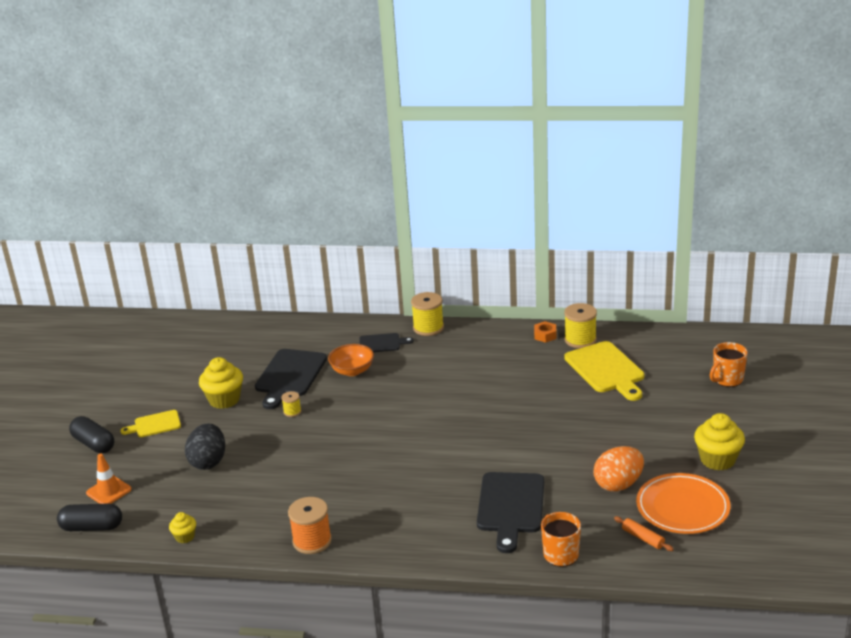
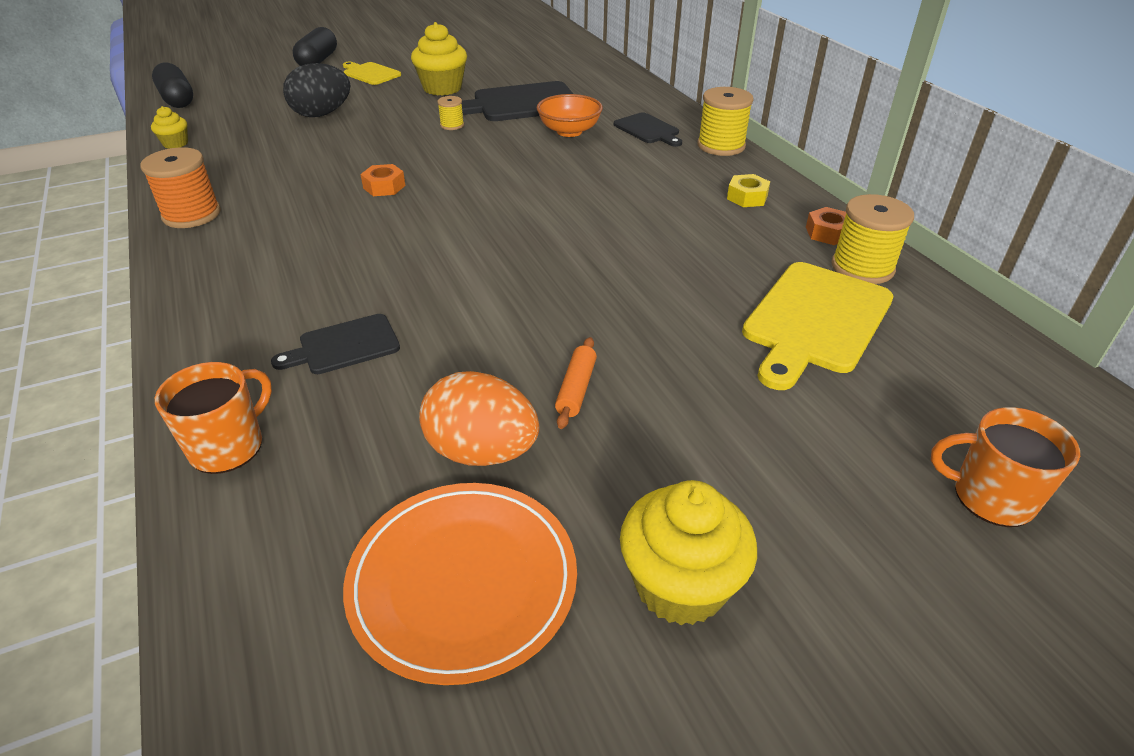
camera: 55 degrees right, 10 degrees up
orange traffic cone [86,454,132,504] -> none
black cutting board [477,472,544,553] -> black cutting board [271,314,400,374], size x0.56
orange rolling pin [614,516,674,551] -> orange rolling pin moved to [555,337,597,429]
none -> orange nut [360,164,406,196]
none -> yellow nut [727,174,770,207]

